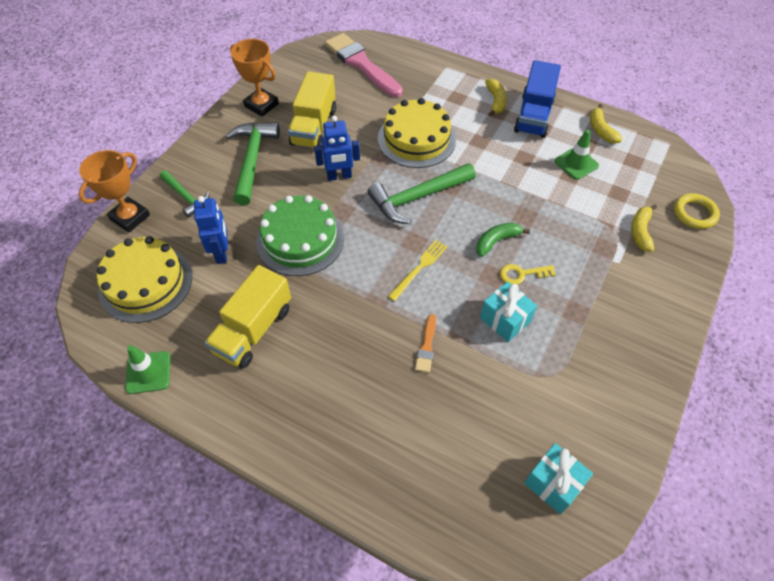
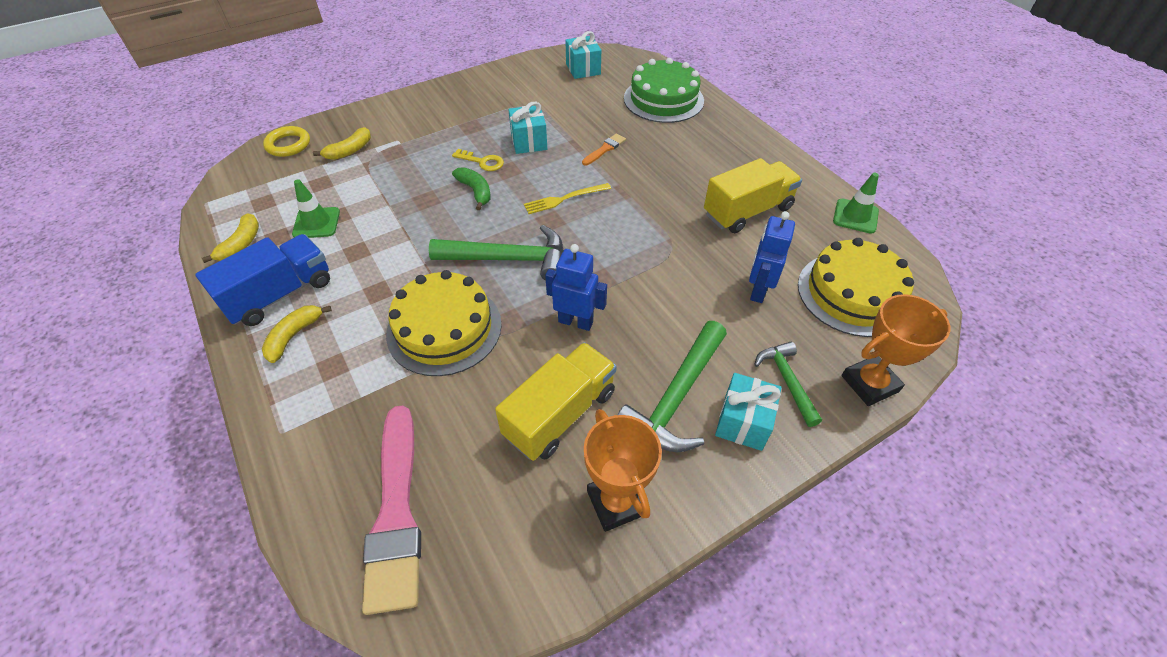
camera: 150 degrees left, 5 degrees down
green cake [256,195,344,276] -> green cake moved to [624,58,704,123]
green banana [476,223,530,257] -> green banana turned 120 degrees counterclockwise [452,167,491,210]
none -> turquoise gift [715,373,782,451]

